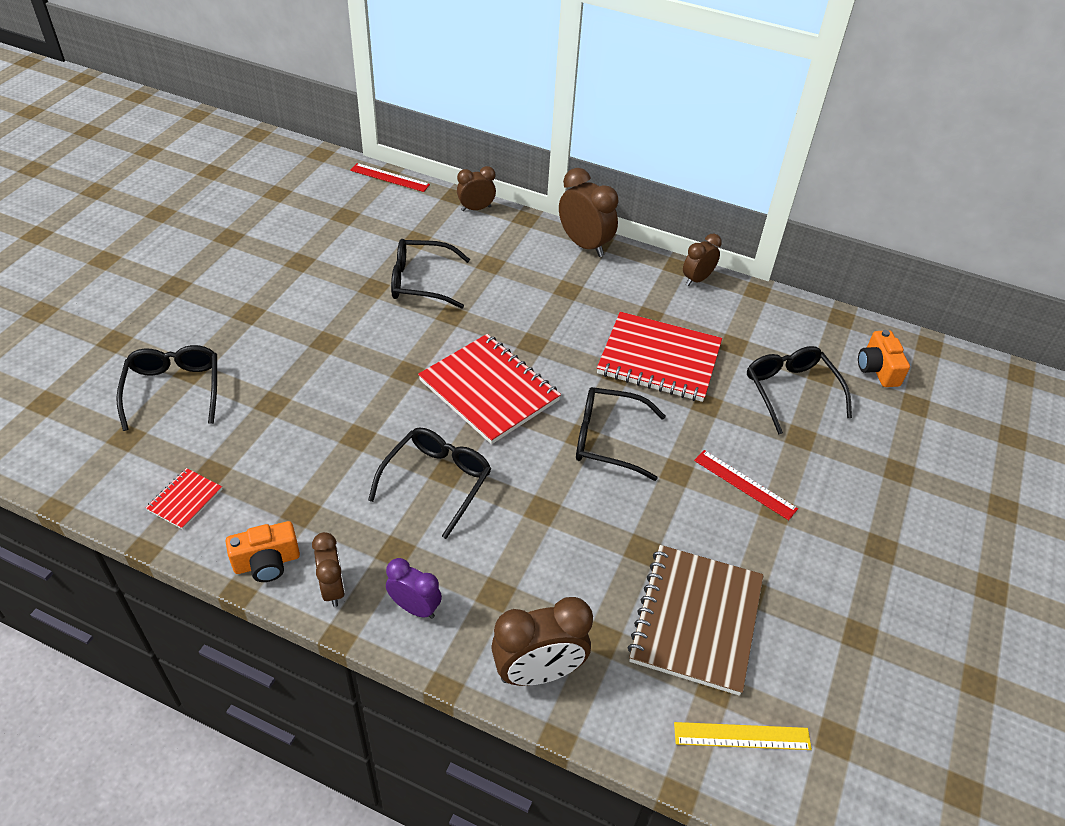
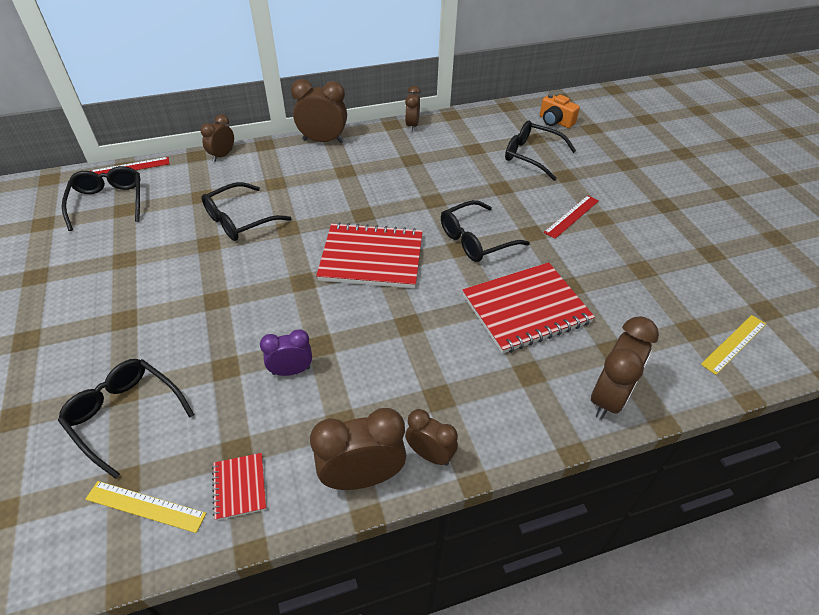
camera: 40 degrees left, 0 degrees up
orange camera [225,521,300,582] -> brown clock [310,408,406,490]
black glasses [368,427,491,539] -> black glasses moved to [62,166,141,231]
purple clock [386,558,442,619] -> purple clock moved to [260,329,312,376]
red notebook [597,312,722,402] -> red notebook moved to [462,262,595,354]
brown notebook [628,545,764,696] -> none
red ruler [694,450,798,520] -> red ruler turned 45 degrees counterclockwise [544,195,599,239]
none -> yellow ruler [85,481,207,533]

